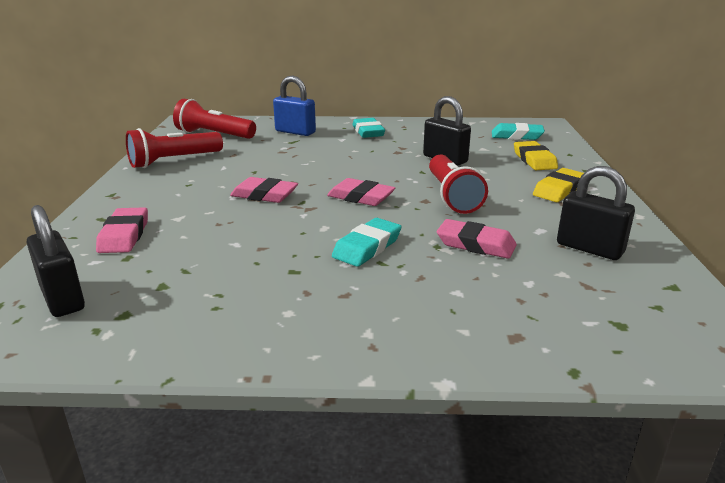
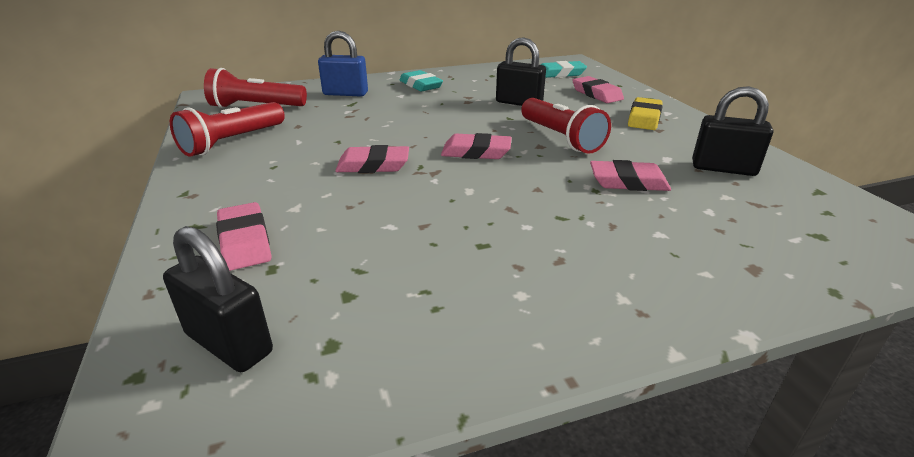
camera: 20 degrees left, 5 degrees up
turquoise eraser [332,218,401,267] -> none
yellow eraser [514,141,558,170] -> pink eraser [572,76,624,103]

